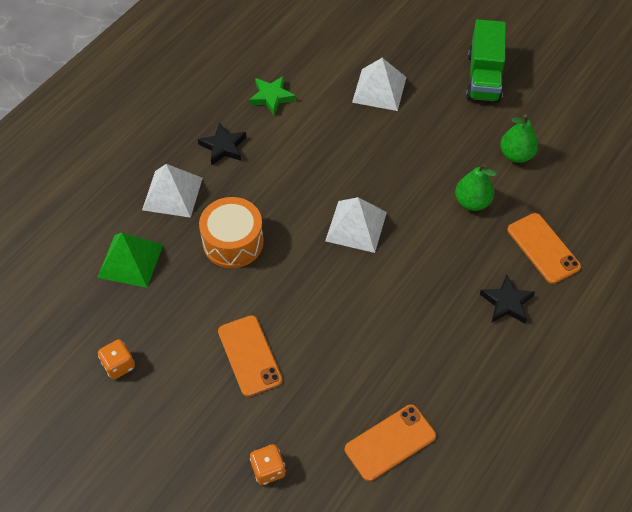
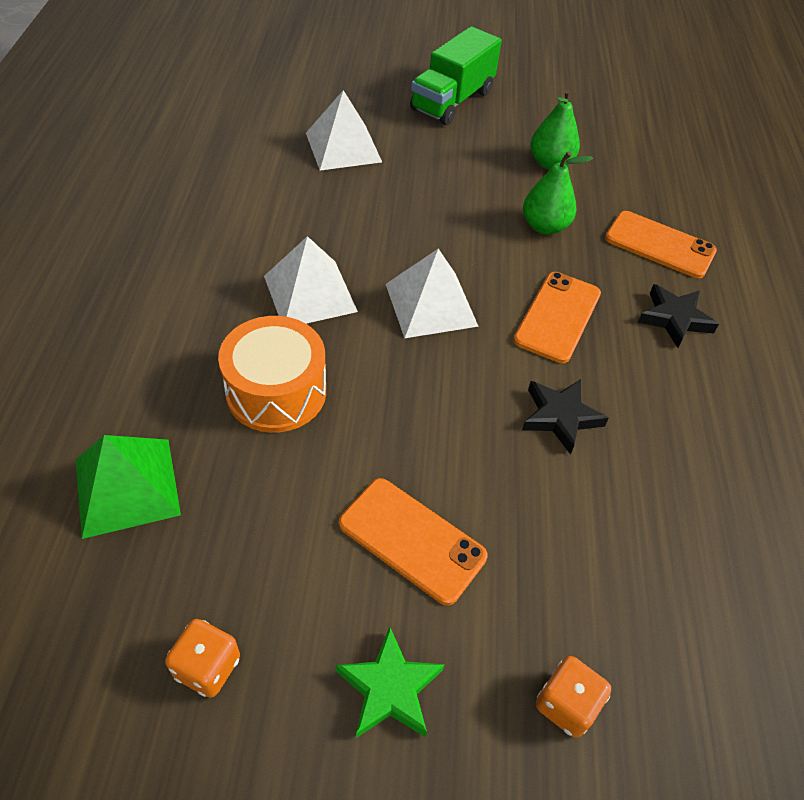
camera: 35 degrees left, 5 degrees down
white pyramid [142,164,203,218] -> white pyramid moved to [264,236,358,324]
black star [198,122,247,165] -> black star moved to [522,379,609,455]
green star [249,76,296,116] -> green star moved to [336,627,445,738]
orange phone [345,404,436,481] -> orange phone moved to [513,272,601,363]
green truck [466,19,506,103] -> green truck turned 60 degrees clockwise [410,26,502,125]

